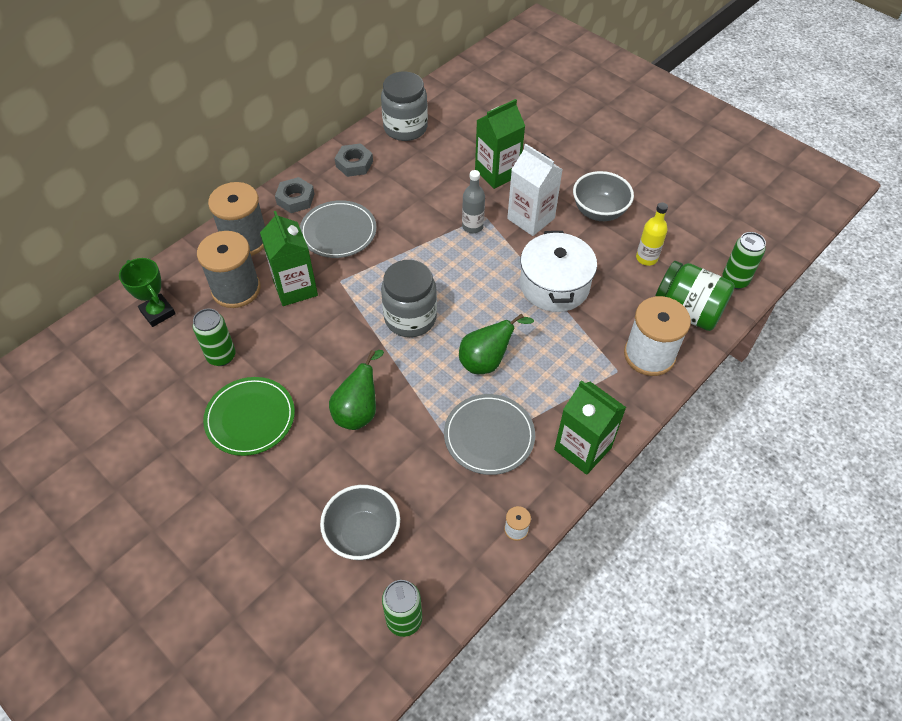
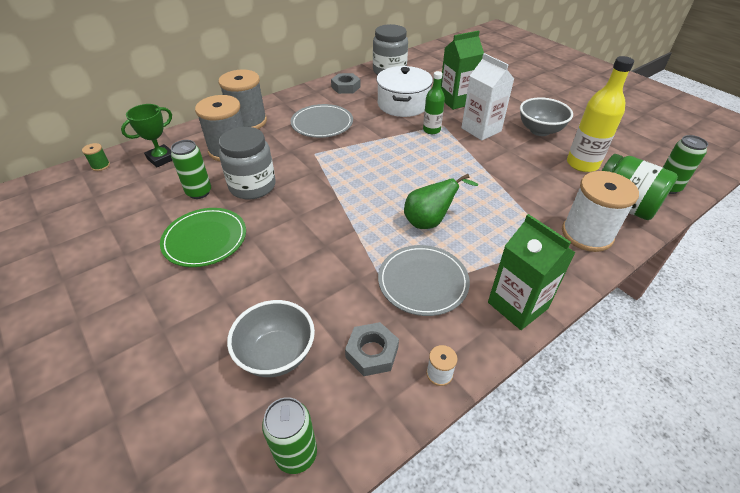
camera: 10 degrees right, 10 degrees down
green trophy [119,258,176,327] -> green trophy turned 75 degrees clockwise [121,104,173,167]
green carton [260,211,318,306] -> none
grey nut [275,177,314,213] -> grey nut moved to [345,322,399,376]
green pear [329,350,384,430] -> none
grey jar [381,260,437,337] -> grey jar moved to [219,127,276,200]
grey bottle [462,170,485,233] -> green bottle [423,71,445,134]
white pot [520,231,597,312] -> white pot moved to [377,66,433,117]
yellow bottle [636,202,668,266] -> yellow bottle [567,56,634,172], size x1.63
none -> green spool [82,143,110,171]

